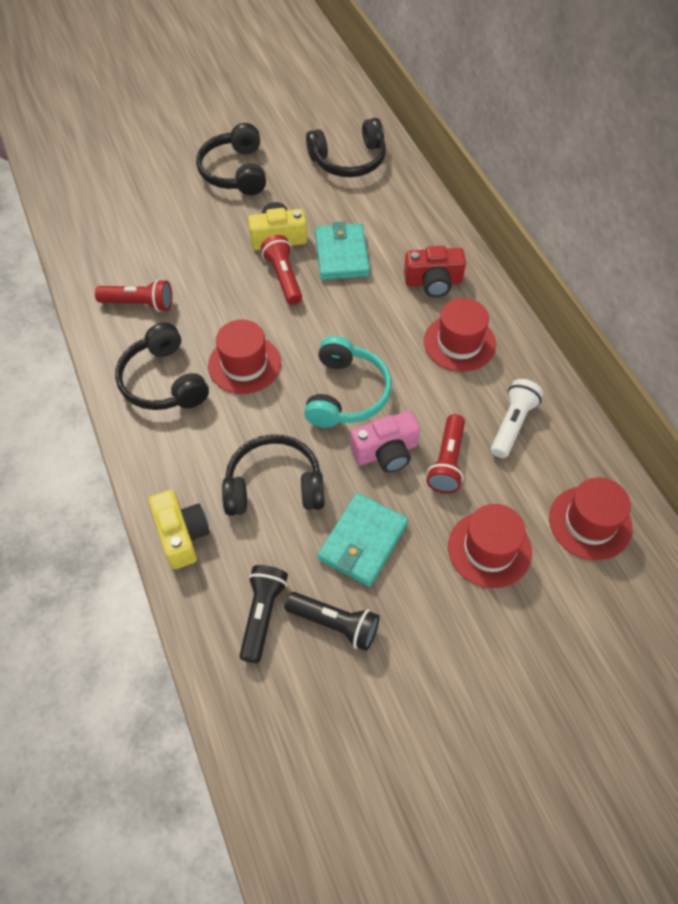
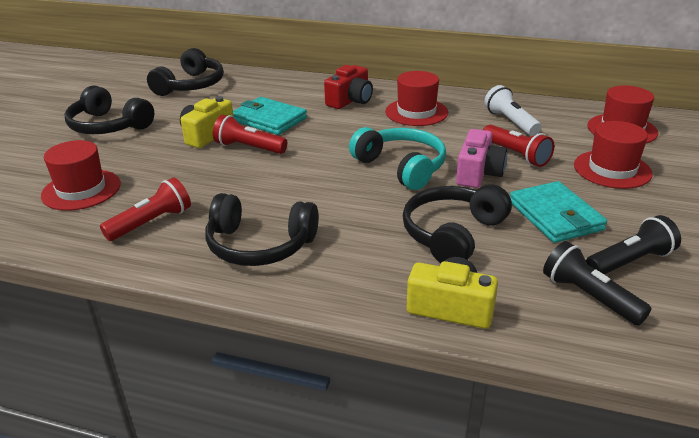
camera: 50 degrees left, 25 degrees down
red hat [208,320,281,394] -> red hat moved to [41,140,121,211]

